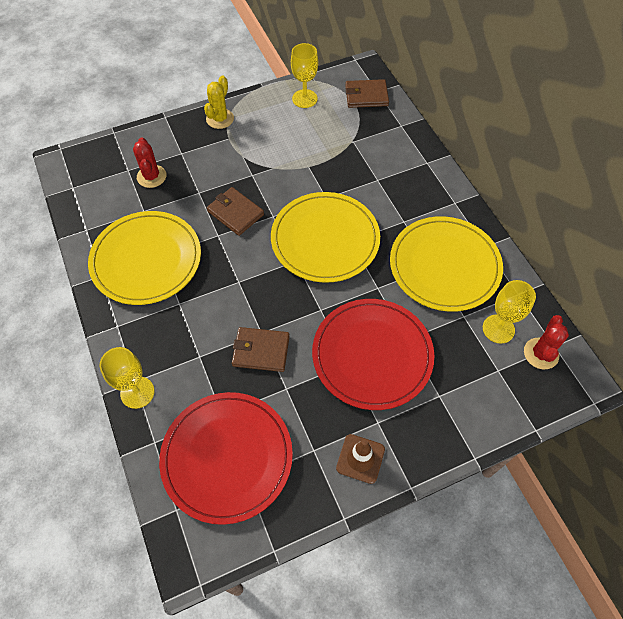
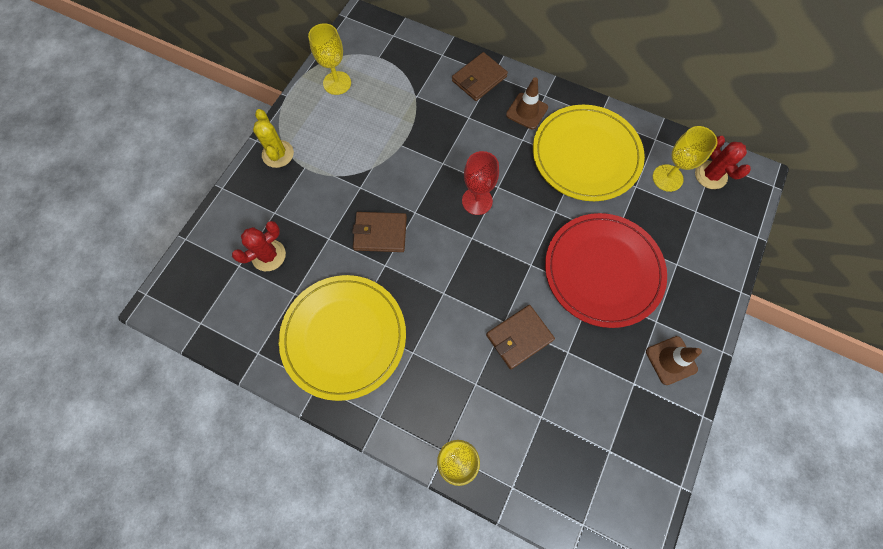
camera: 40 degrees left, 10 degrees up
red cactus [133,137,166,188] -> red cactus turned 75 degrees counterclockwise [232,221,286,271]
red plate [159,392,293,525] -> none
yellow plate [271,192,380,283] -> red goblet [462,151,499,215]
brown wallet [345,79,389,108] -> brown wallet moved to [452,52,508,101]
none -> brown traffic cone [506,77,548,129]

